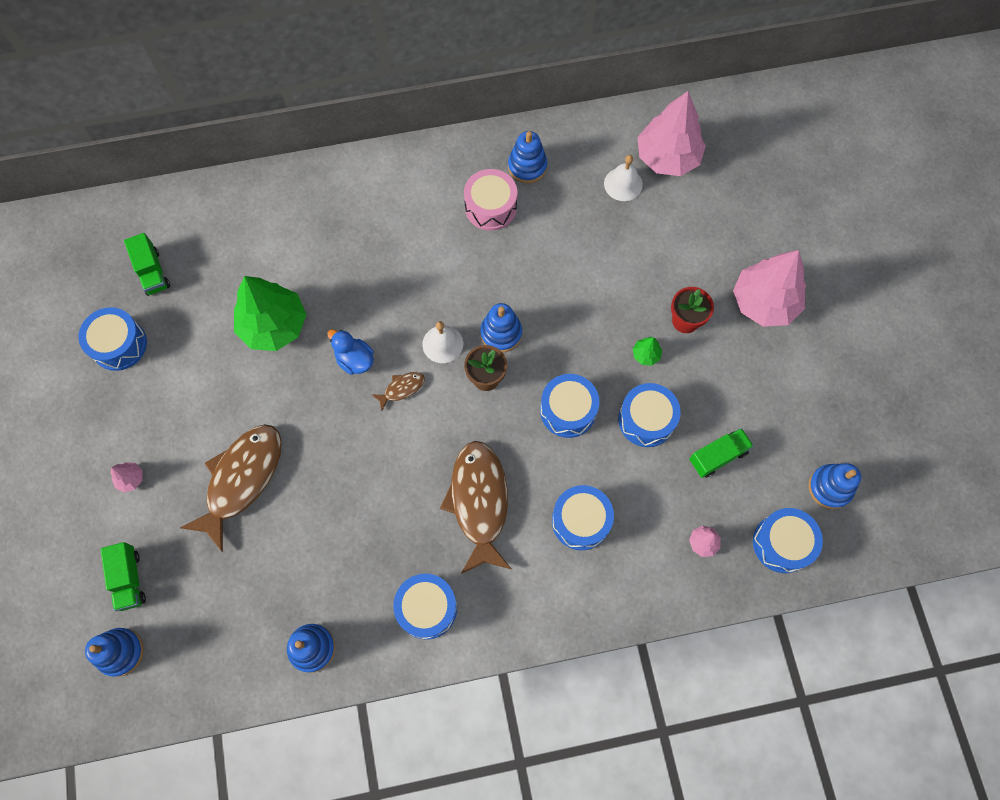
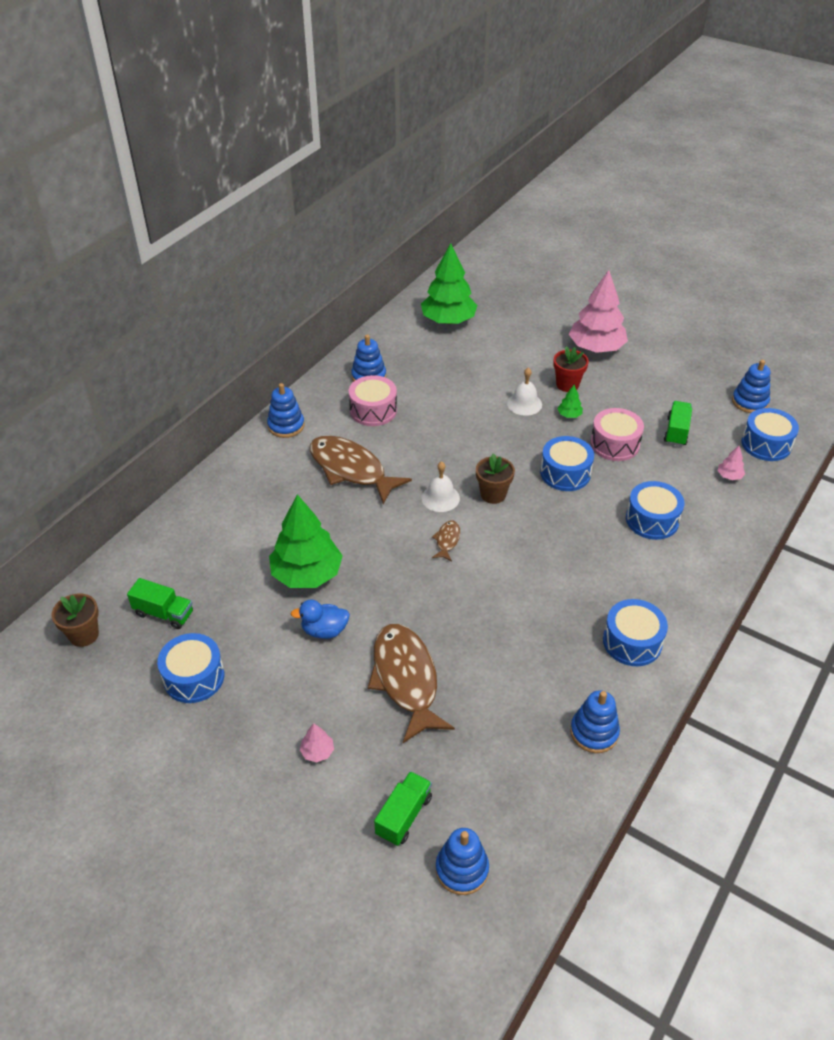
camera: 45 degrees left, 25 degrees down
green truck [101,542,146,611] -> green truck turned 90 degrees counterclockwise [374,771,432,846]
blue duck [327,329,374,375] -> blue duck moved to [291,599,350,639]
brown fish [440,441,511,574] -> brown fish moved to [310,435,412,505]
blue stacking toy [480,303,522,352] -> blue stacking toy moved to [267,383,304,438]
white bell [604,155,643,201] -> white bell moved to [507,368,542,416]
blue drum [618,383,681,447] -> pink drum [590,408,644,461]
pink tree [637,91,706,176] -> green tree [421,243,477,324]
none -> brown flower pot [52,594,99,647]

